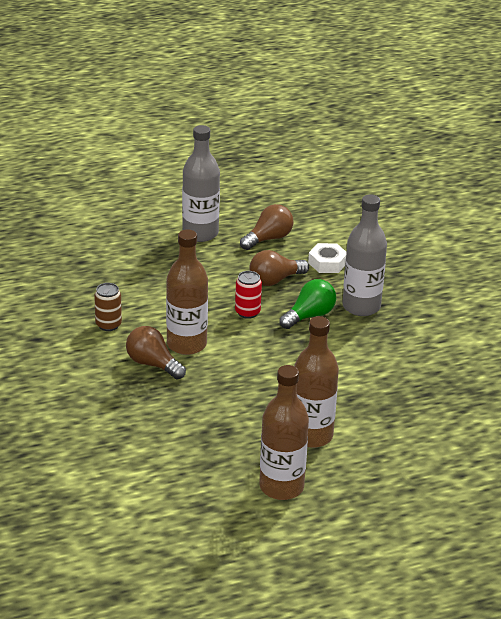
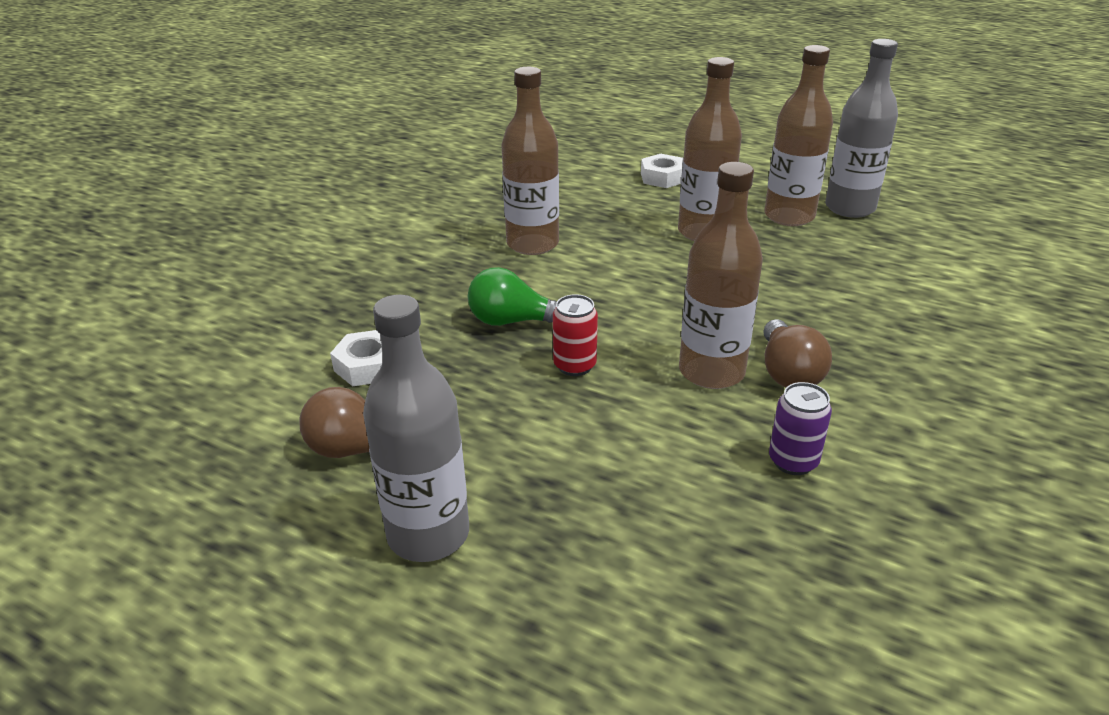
camera: 130 degrees left, 0 degrees up
brown can [94,283,122,331] -> purple can [769,382,832,475]
brown light bulb [249,250,309,286] -> none
grey bottle [342,194,387,316] -> grey bottle moved to [825,39,898,218]
none -> brown bottle [501,67,559,255]
none -> white nut [641,154,683,188]

